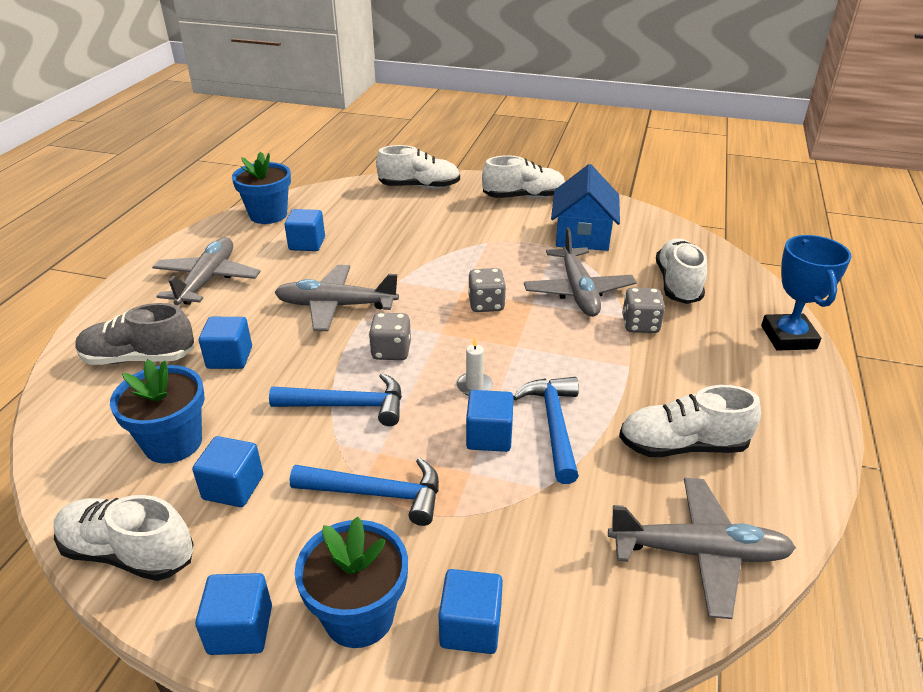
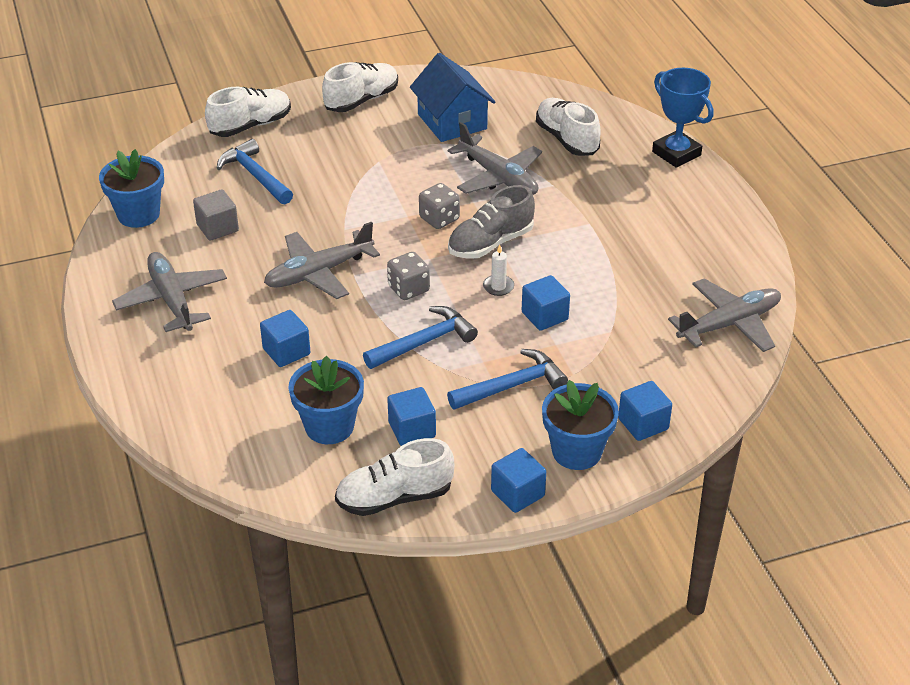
camera: 35 degrees left, 5 degrees up
grey shoe [75,303,194,365] -> grey shoe moved to [448,185,535,259]
blue cube [285,209,325,251] -> grey cube [193,189,239,241]
blue hammer [513,377,579,484] -> blue hammer moved to [217,139,293,204]
white shoe [619,385,761,457] -> none
grey dice [622,288,665,333] -> none

